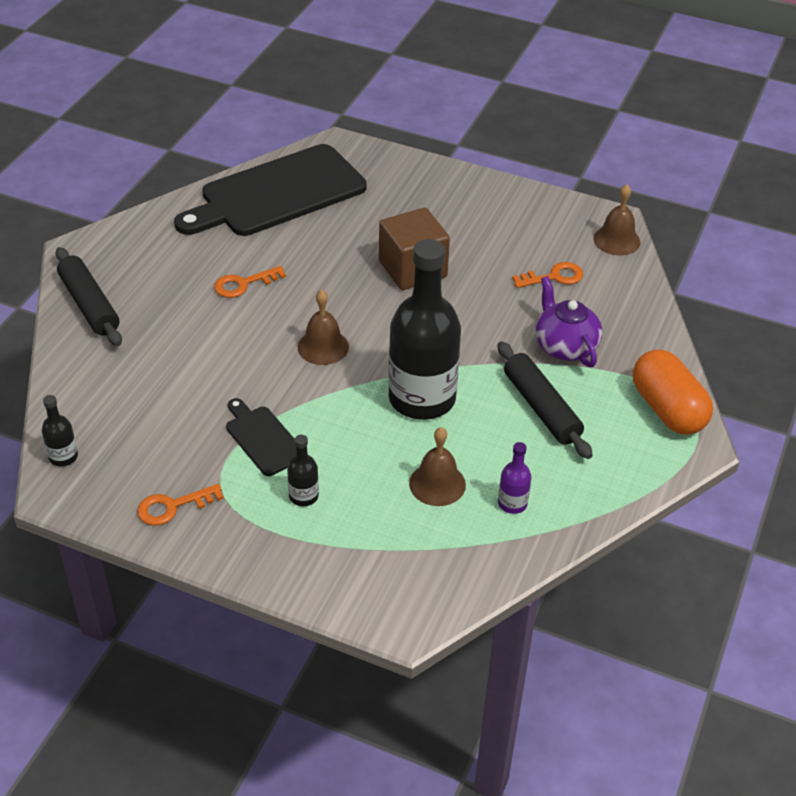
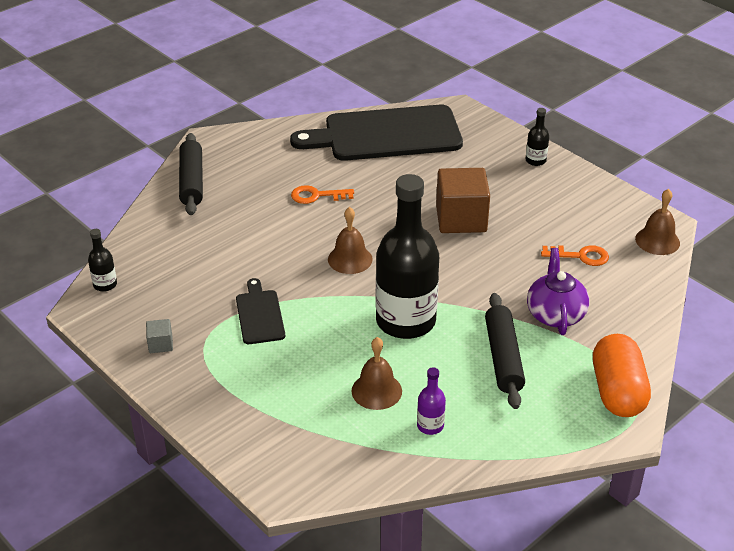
camera: 25 degrees right, 5 degrees down
orange key [137,484,224,526] -> grey cube [146,319,173,353]
black bottle [287,435,319,506] -> black bottle moved to [526,108,549,166]

